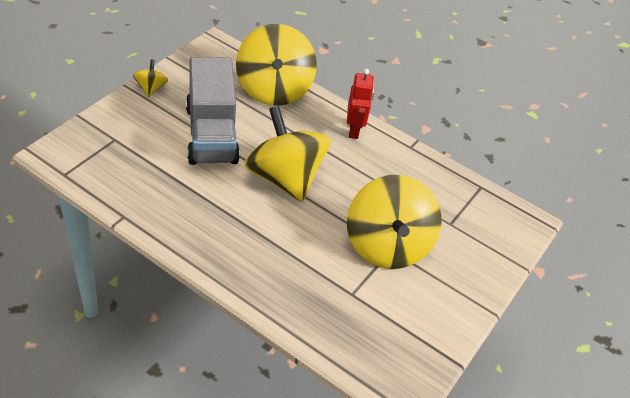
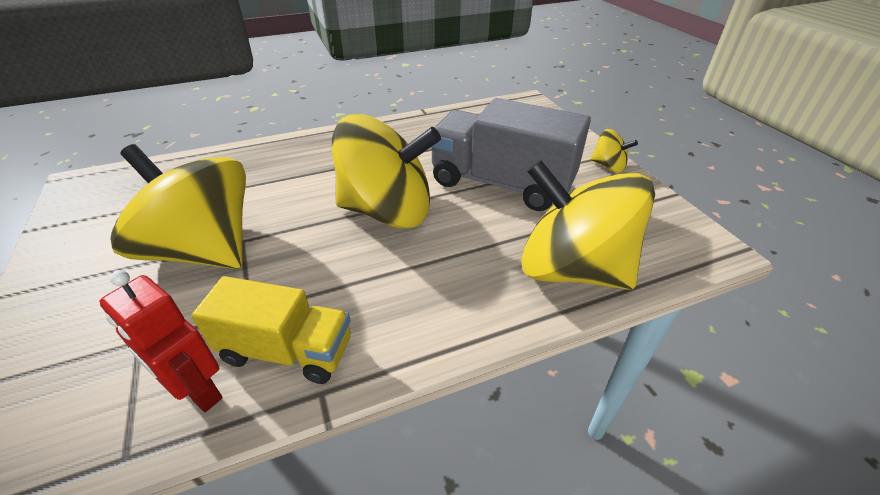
camera: 130 degrees right, 5 degrees down
red robot [347,69,374,139] -> red robot moved to [99,270,223,412]
none -> yellow truck [191,276,351,384]

